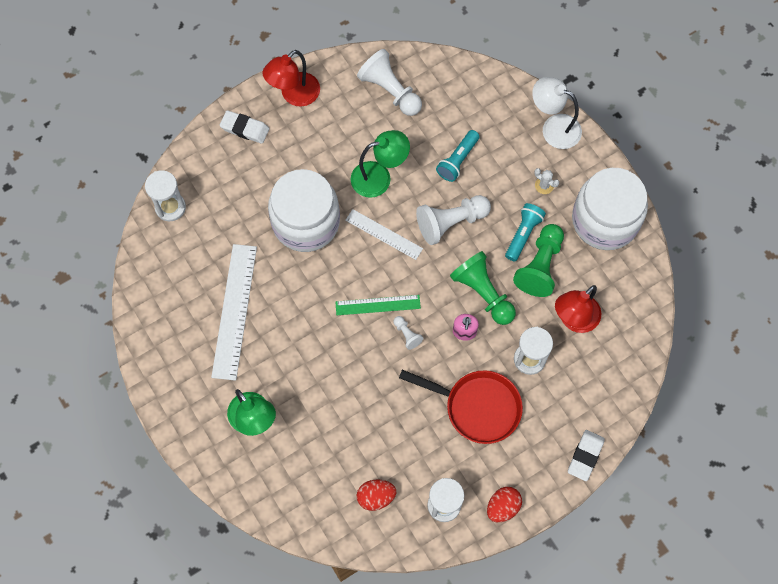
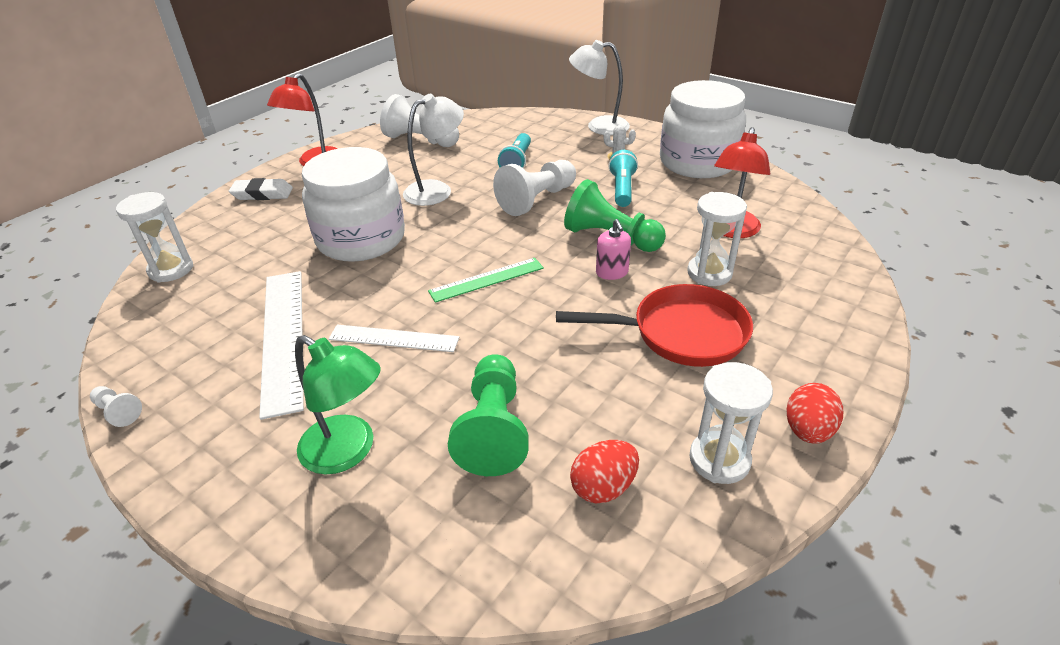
camera: 20 degrees left, 30 degrees down
white ruler [345,209,423,260] -> white ruler moved to [329,325,459,352]
green lamp [351,130,410,198] -> white lamp [403,94,464,206]
white pawn [393,316,423,350] -> white pawn moved to [90,386,142,427]
green pawn [513,224,564,297] -> green pawn moved to [448,354,529,476]
white eraser [568,430,605,481] -> none

